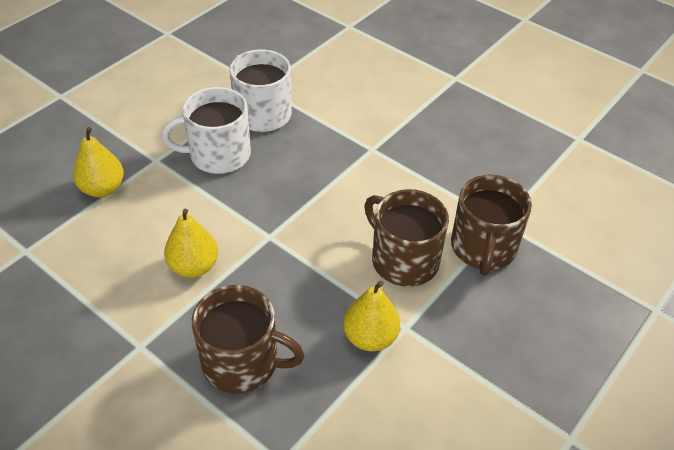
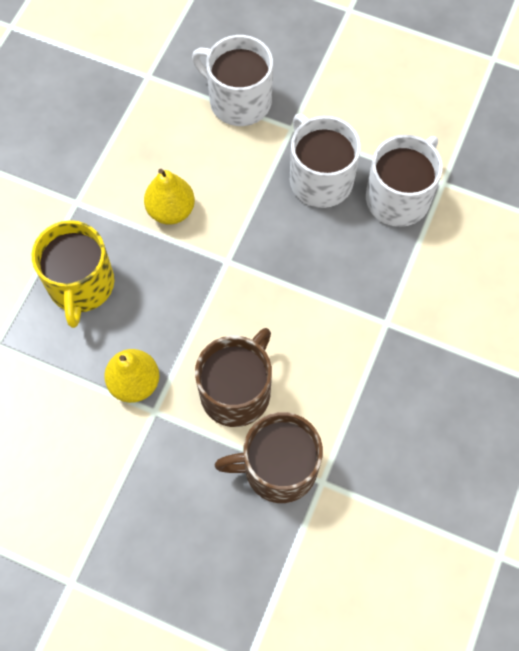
camera: 75 degrees right, 20 degrees up
yellow pear [73,127,124,197] -> white mug [192,35,273,126]
brown mug [191,285,305,394] -> yellow mug [32,220,115,328]

